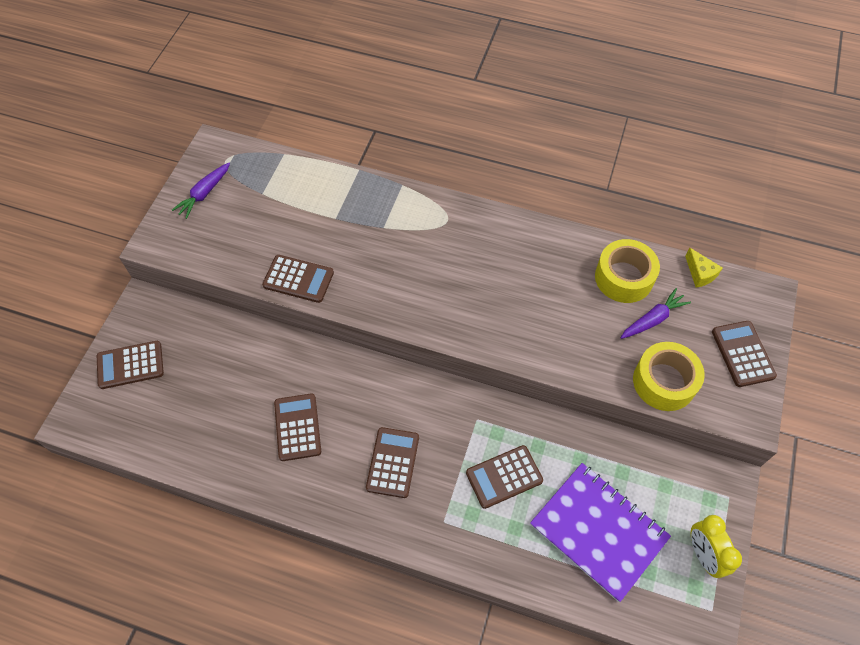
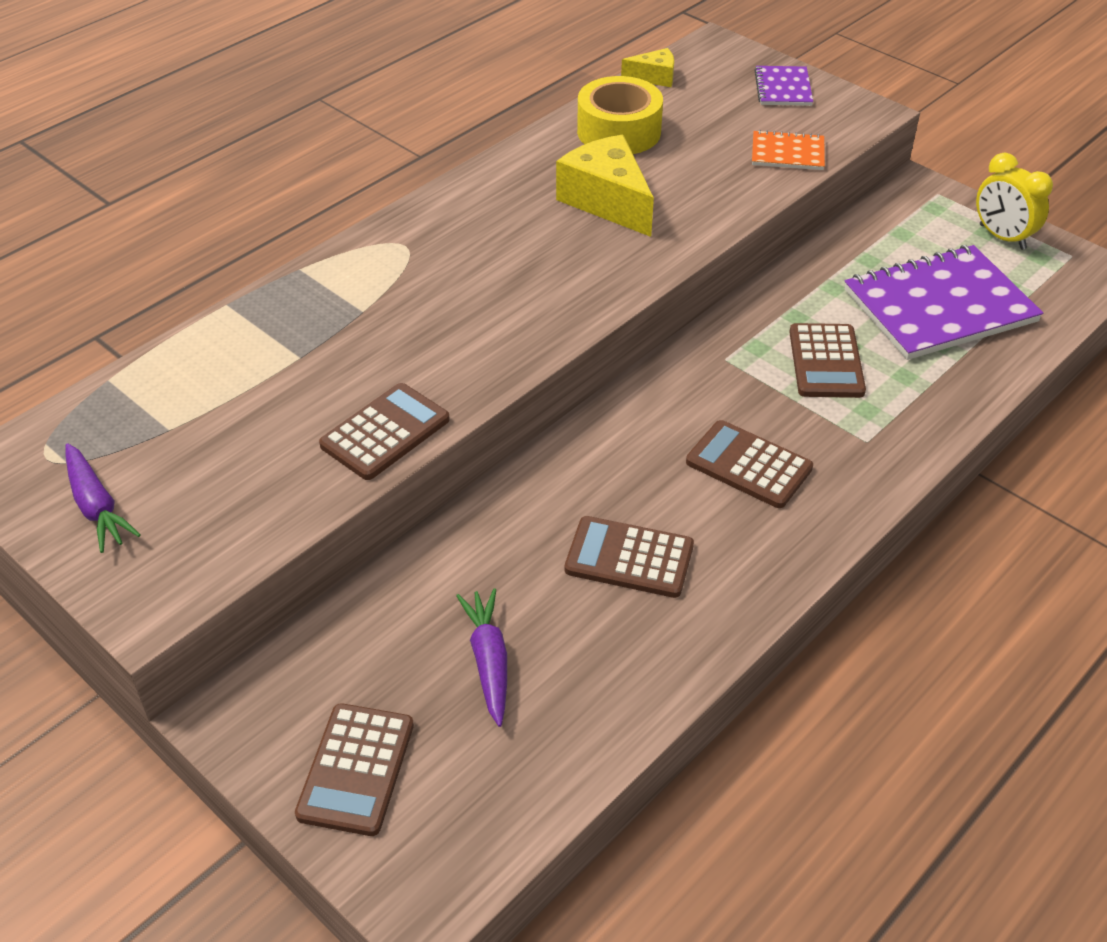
camera: 65 degrees left, 15 degrees down
purple carrot [620,288,691,339] -> purple carrot moved to [456,589,507,727]
yellow tape [633,342,705,411] -> orange notebook [752,130,825,170]
yellow clock [691,515,742,578] -> yellow clock turned 45 degrees clockwise [976,153,1053,250]
brown calculator [712,321,777,387] -> purple notebook [754,66,813,106]
none -> yellow cheese [556,135,654,237]

